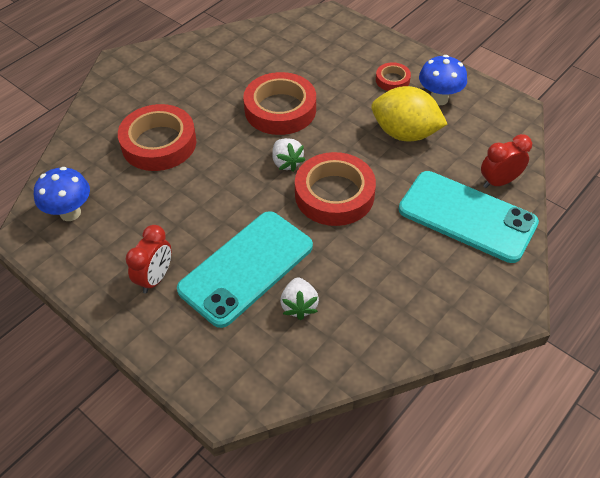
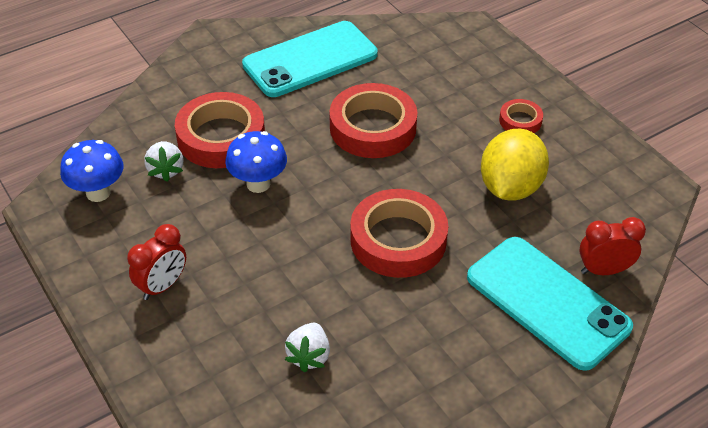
camera: 15 degrees right, 5 degrees down
turquoise phone [177,211,313,328] -> turquoise phone moved to [242,21,378,97]
white strawberry [272,138,305,172] -> white strawberry moved to [144,141,183,182]
yellow lemon [371,86,447,141] -> yellow lemon turned 75 degrees clockwise [481,128,549,201]
blue mushroom [419,55,467,105] -> blue mushroom moved to [225,131,287,193]

